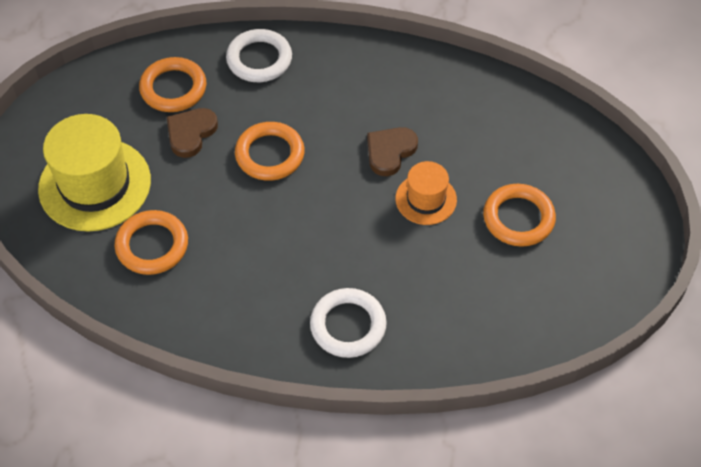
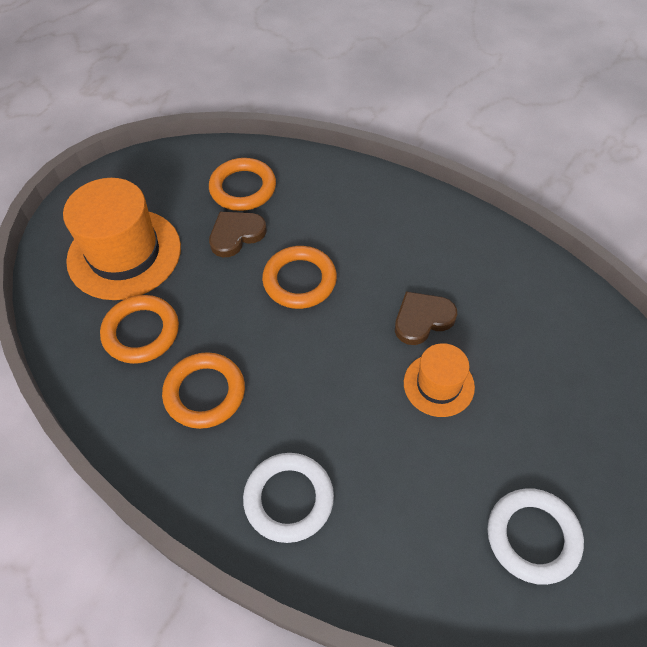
camera: 25 degrees right, 0 degrees up
yellow hat [38,114,151,232] -> orange hat [63,178,181,300]
white ring [226,29,292,82] -> white ring moved to [488,488,584,585]
orange ring [483,184,556,247] -> orange ring moved to [162,352,245,429]

